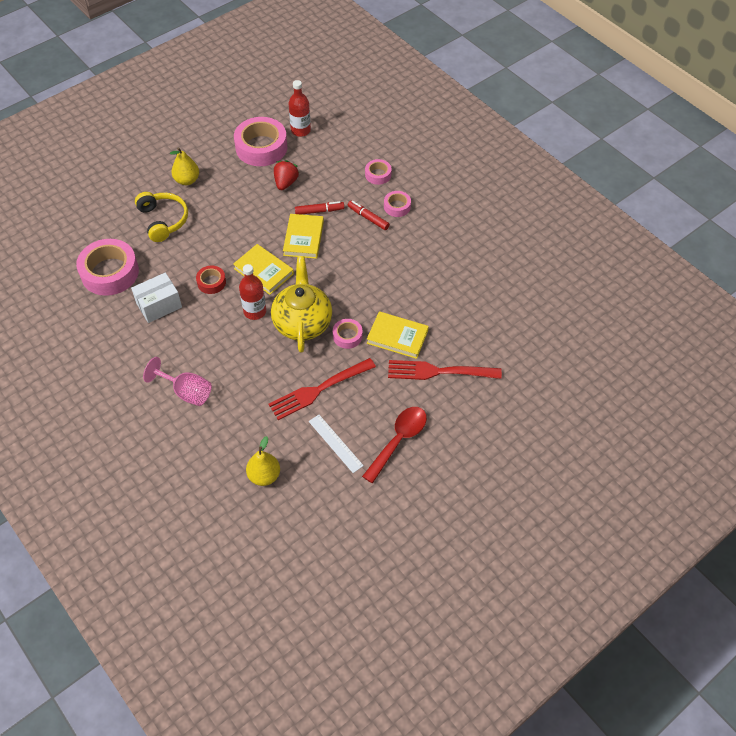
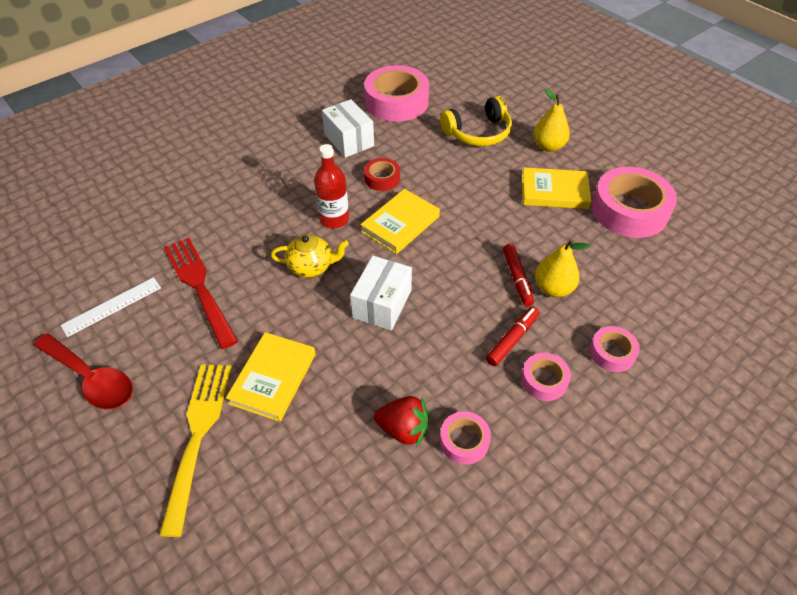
camera: 90 degrees right, 5 degrees down
pink goblet [143,357,212,406] -> none
yellow pear [246,436,280,486] -> yellow pear moved to [535,240,590,297]
yellow teapot [271,256,332,352] -> yellow teapot [271,234,349,278], size x0.56
red strawberry [274,160,299,190] -> red strawberry moved to [374,396,429,447]
yellow book [283,214,324,259] -> yellow book moved to [522,167,592,209]
red bottle [289,80,311,137] -> none
pink tape [333,319,363,349] -> pink tape moved to [440,411,491,465]
red fork [388,360,502,380] -> yellow fork [159,364,231,537]
none -> white box [350,256,412,331]

